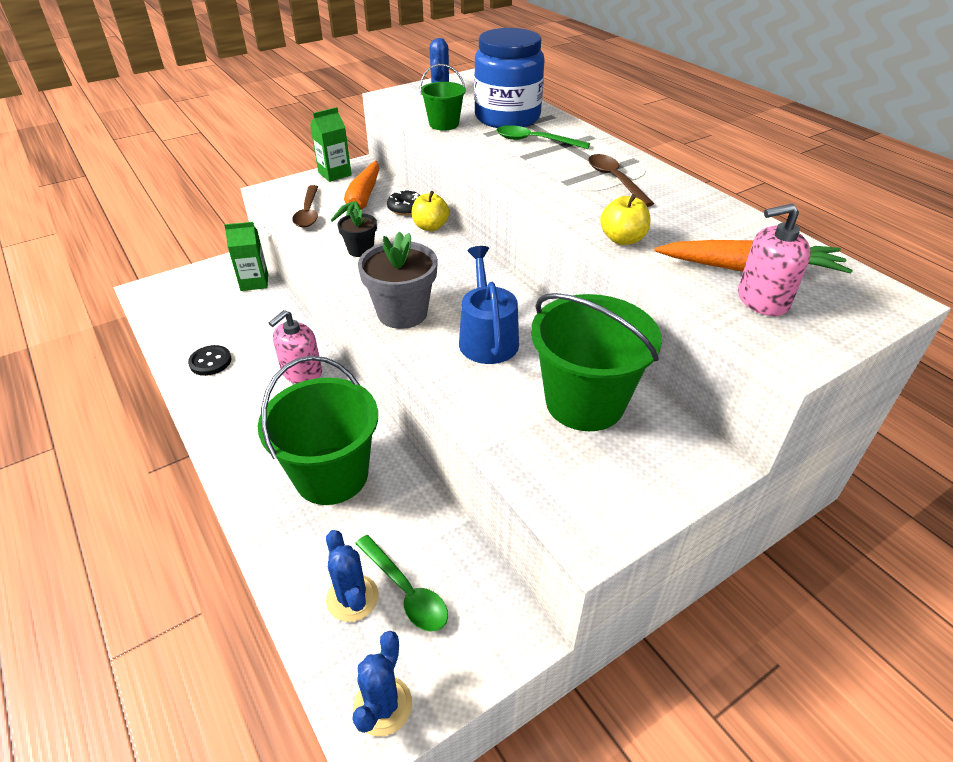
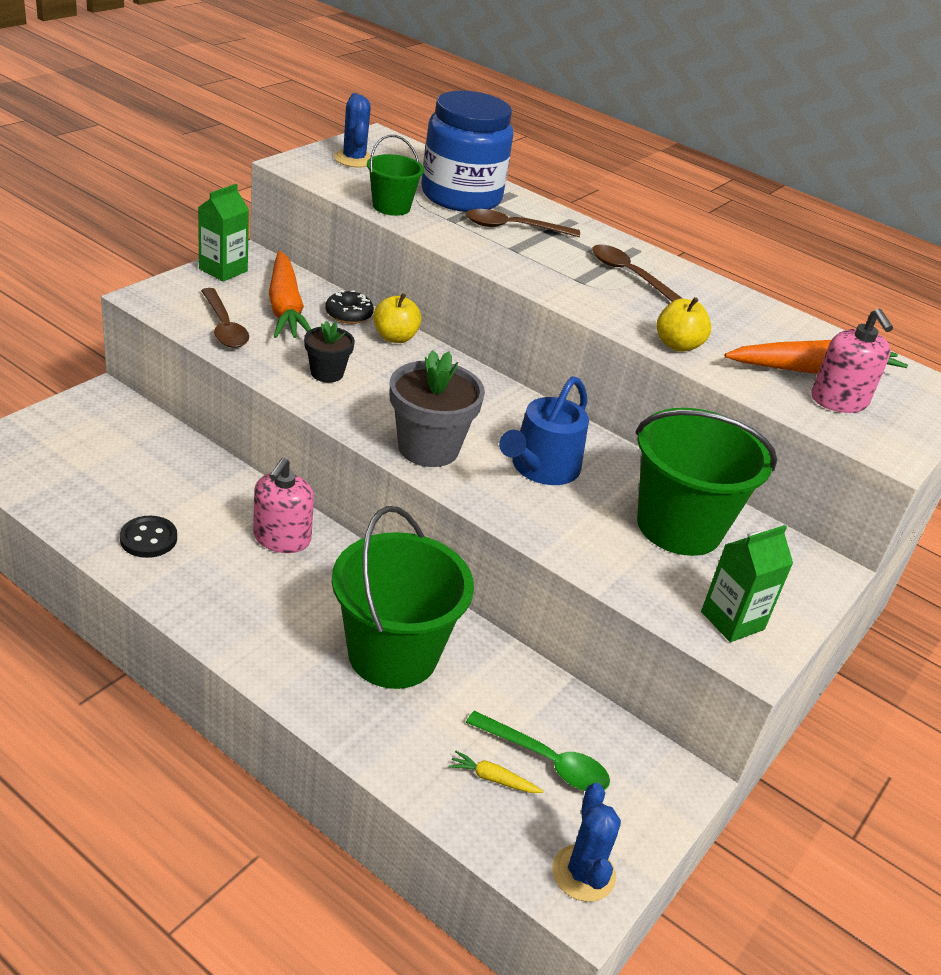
camera: 25 degrees left, 5 degrees down
green carton [224,222,268,291] -> green carton moved to [701,525,793,642]
blue cactus [326,530,379,622] -> yellow carrot [449,750,544,793]
blue watering can [459,246,519,364] -> blue watering can turned 120 degrees counterclockwise [499,376,589,485]
green spoon [496,125,590,149] -> brown spoon [466,209,580,237]
pink soap dispenser [738,204,811,316] -> pink soap dispenser turned 75 degrees counterclockwise [811,308,893,413]

